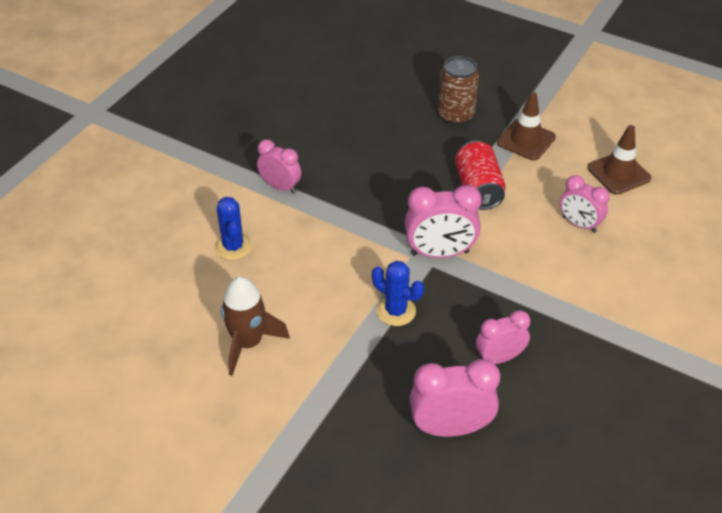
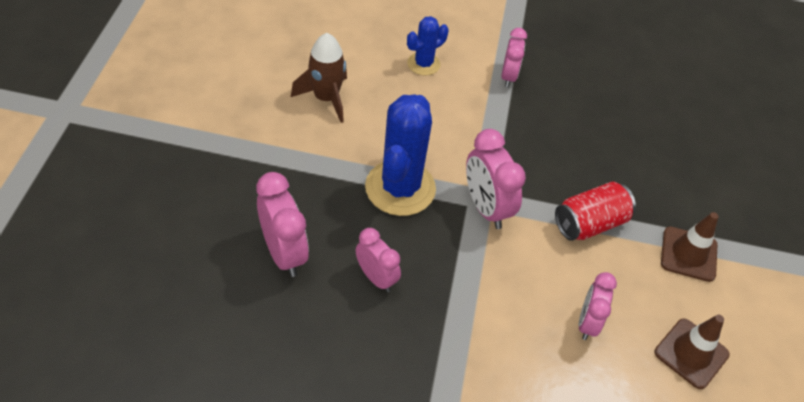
camera: 65 degrees right, 5 degrees up
blue cactus [372,261,424,326] -> blue cactus [365,95,436,216], size x1.88
brown can [438,56,479,125] -> none

